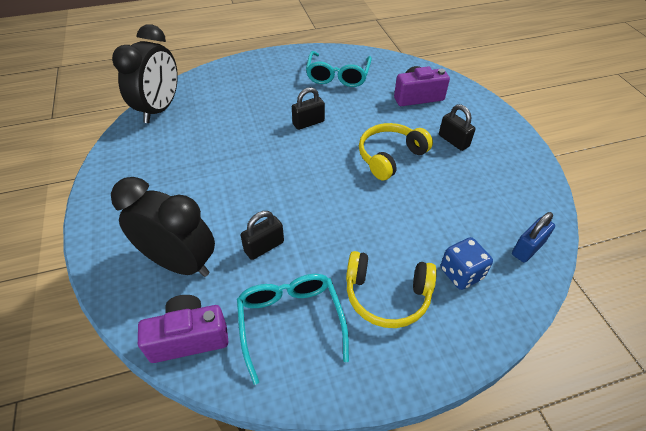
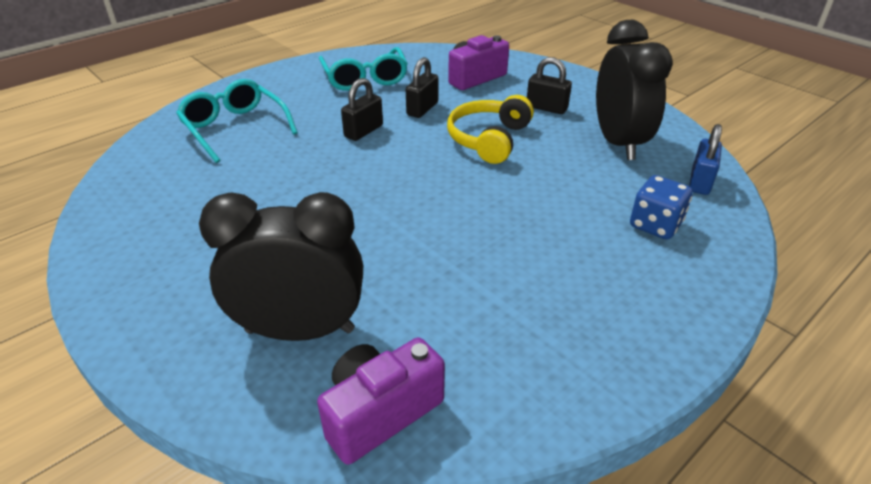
camera: 25 degrees left, 10 degrees down
black clock [112,24,178,123] -> black clock moved to [596,20,673,160]
turquoise glasses [237,274,349,385] -> turquoise glasses moved to [176,79,298,163]
black padlock [240,211,284,260] -> black padlock moved to [406,57,438,118]
yellow headphones [346,251,437,328] -> none

